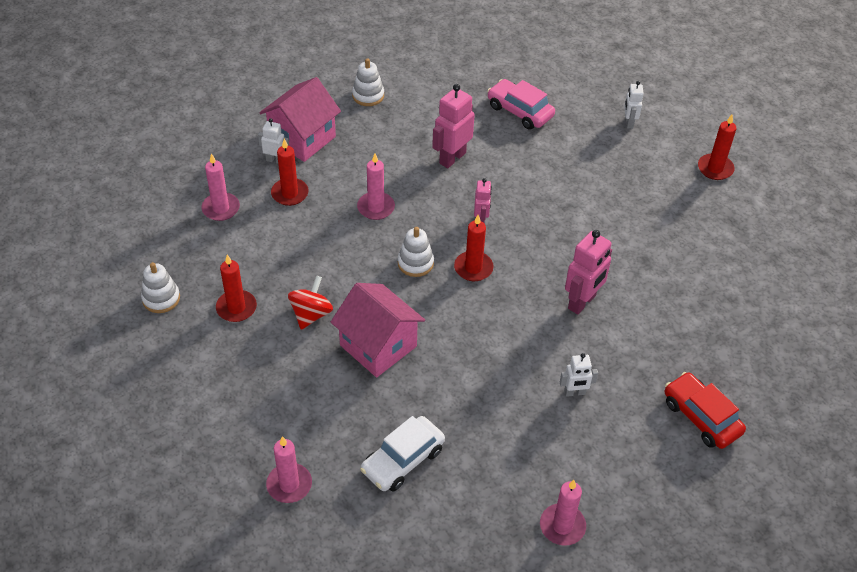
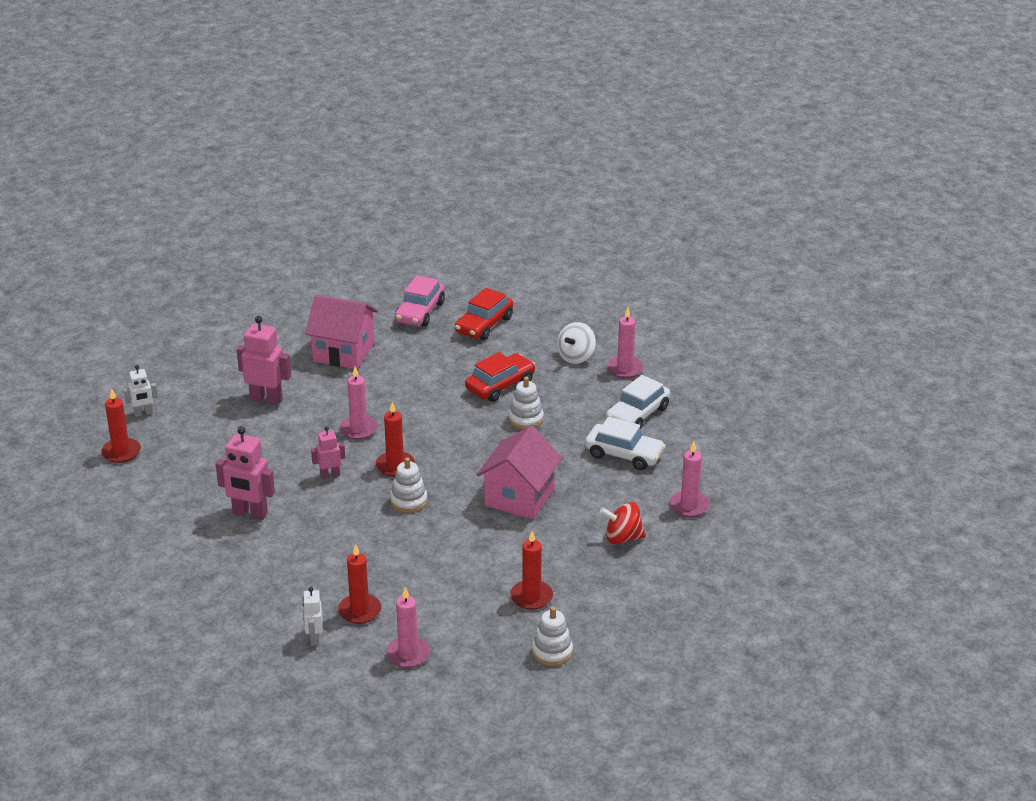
camera: 110 degrees left, 15 degrees down
pink house [259,77,341,162] -> pink house moved to [305,295,378,369]
red spinning top [288,275,333,330] -> red spinning top moved to [600,502,646,545]
white stacking toy [352,58,384,106] -> white stacking toy moved to [508,377,544,429]
pink candle [357,154,395,220] -> pink candle moved to [340,366,378,440]
pink car [487,79,555,130] -> pink car moved to [395,275,445,327]
white robot [560,353,598,397] -> red car [465,352,535,402]
pink robot [565,230,612,315] -> pink robot moved to [236,316,291,405]
red candle [698,115,736,180] -> red candle moved to [101,388,141,463]
none -> white spinning top [557,322,596,364]
none -> white car [606,375,670,429]

